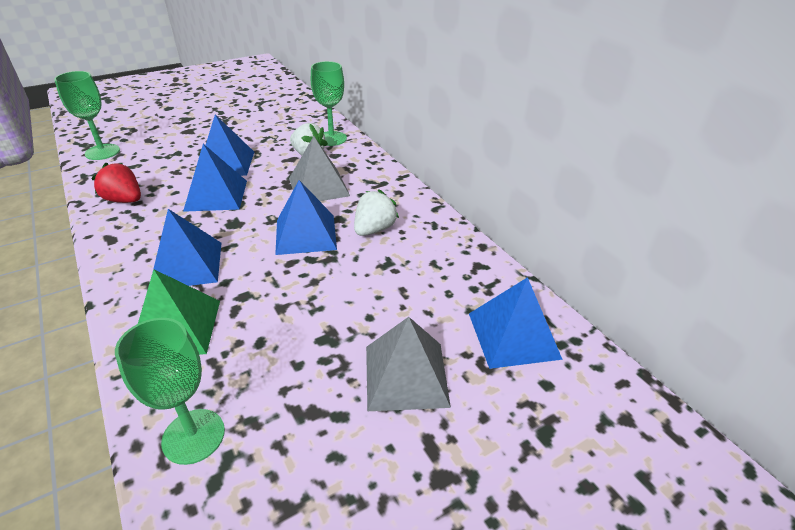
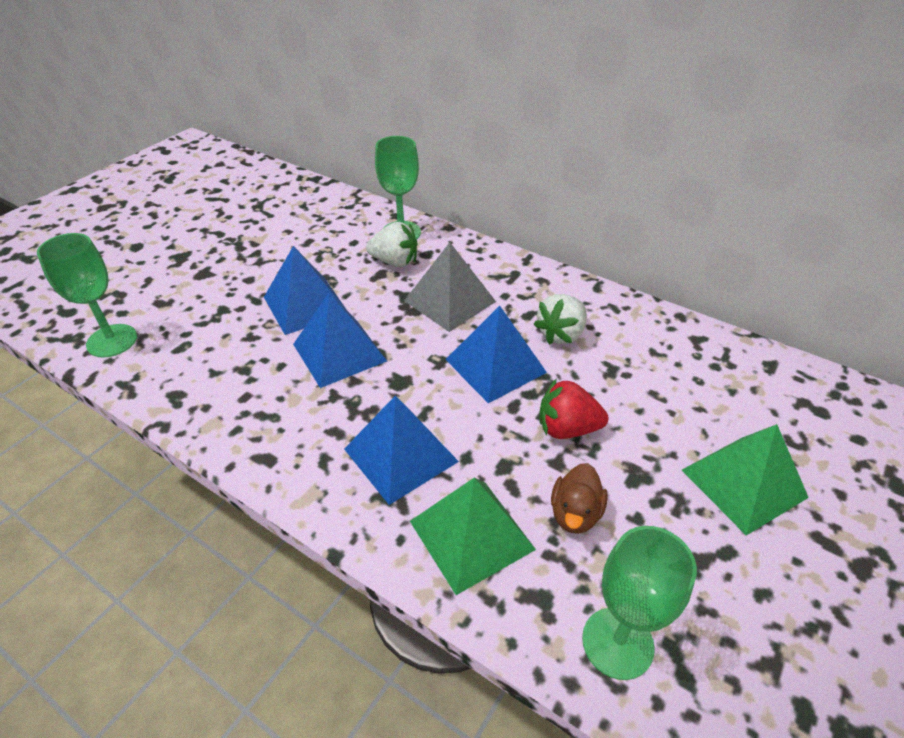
camera: 25 degrees left, 5 degrees up
red strawberry [91,163,141,203] -> red strawberry moved to [539,378,608,439]
white strawberry [354,190,399,236] -> white strawberry turned 150 degrees counterclockwise [534,294,587,345]
grey pyramid [366,317,451,411] -> green pyramid [682,424,809,536]
blue pyramid [469,277,563,369] -> none
none -> brown duck [551,463,608,534]

